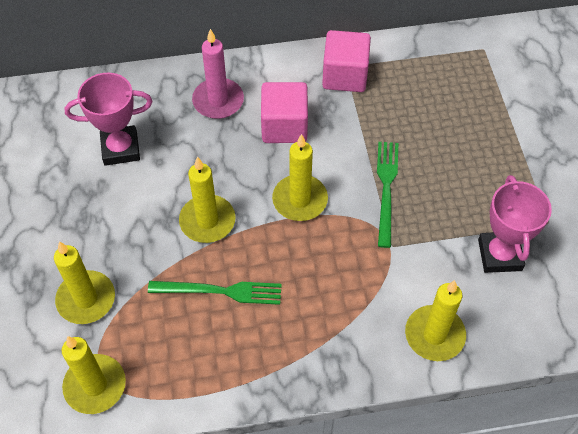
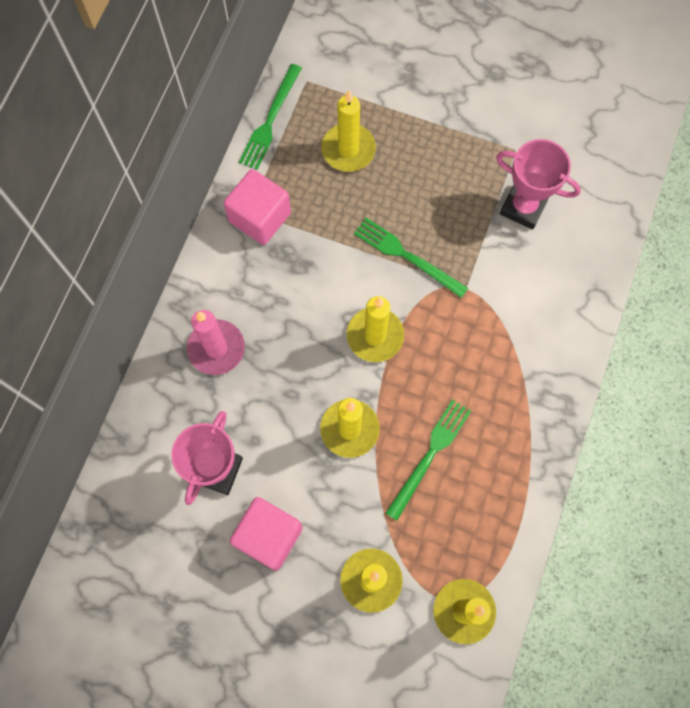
camera: 60 degrees left, 15 degrees up
pink cube [261,82,308,143] -> pink cube moved to [230,497,303,571]
yellow candle [405,280,466,361] -> yellow candle moved to [321,90,376,172]
none -> green fork [239,64,302,170]

